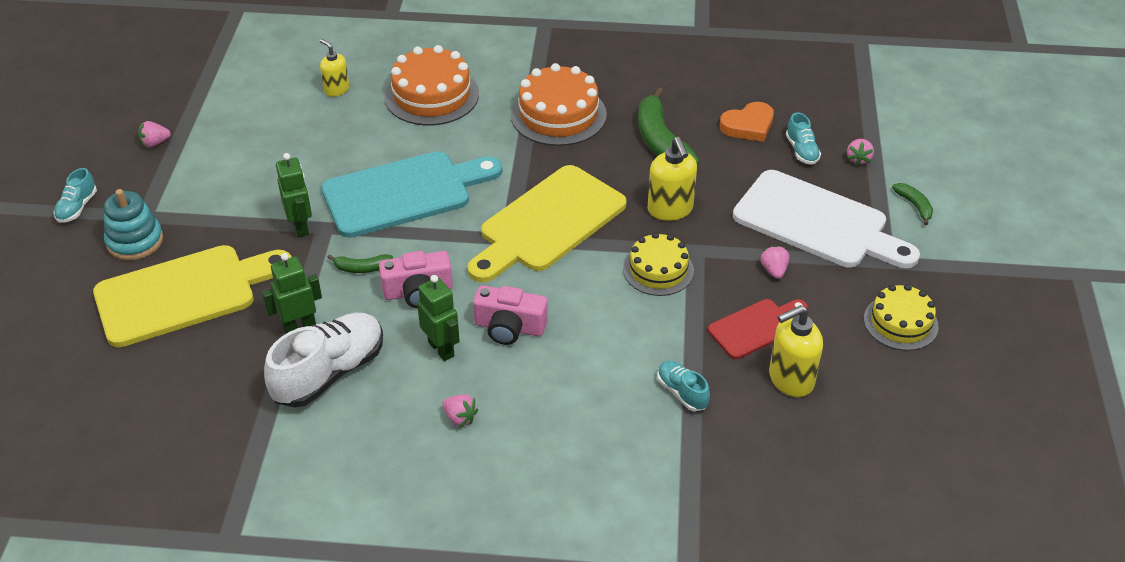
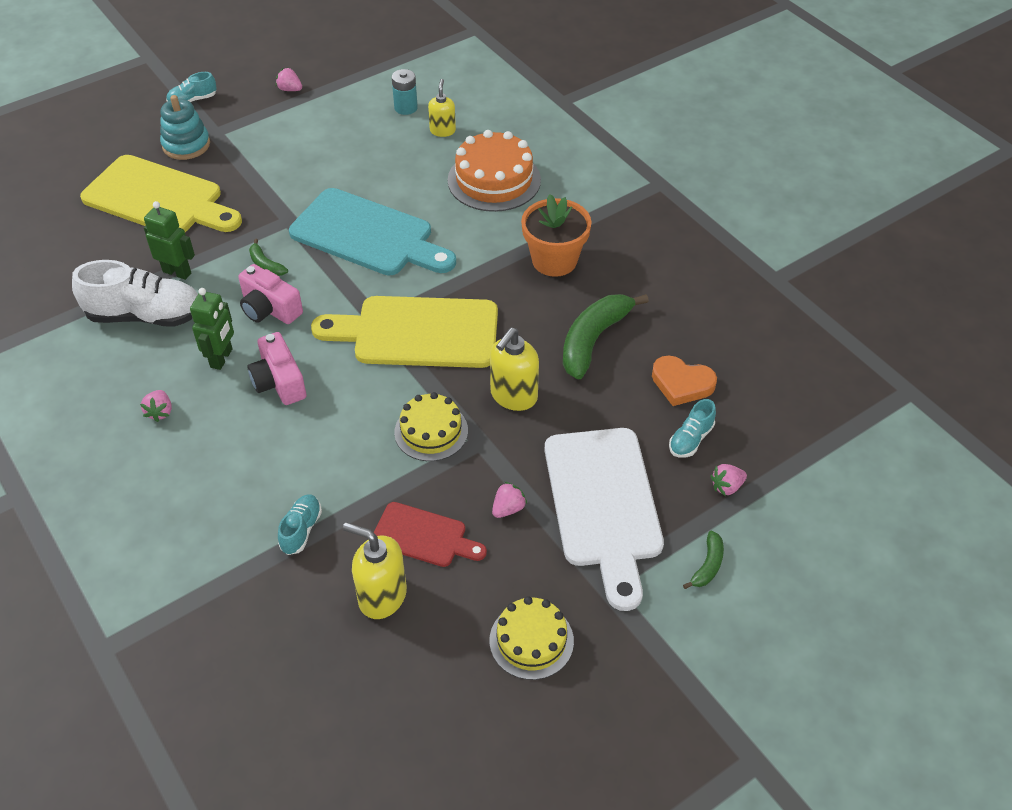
camera: 50 degrees right, 5 degrees up
green robot [276,153,312,237] -> none
orange cake [511,63,607,146] -> orange flower pot [521,194,591,277]
none -> turquoise battery [392,69,418,115]

